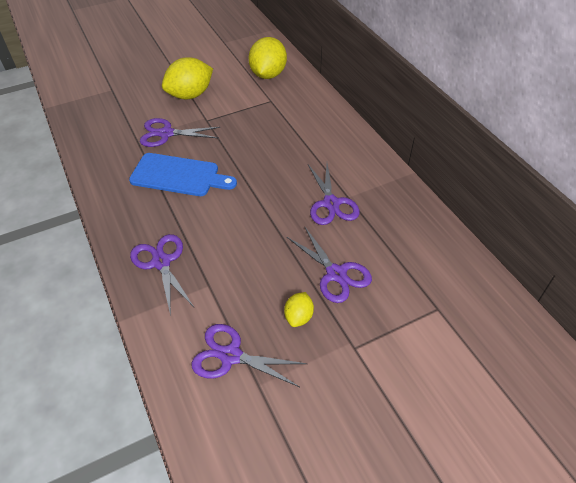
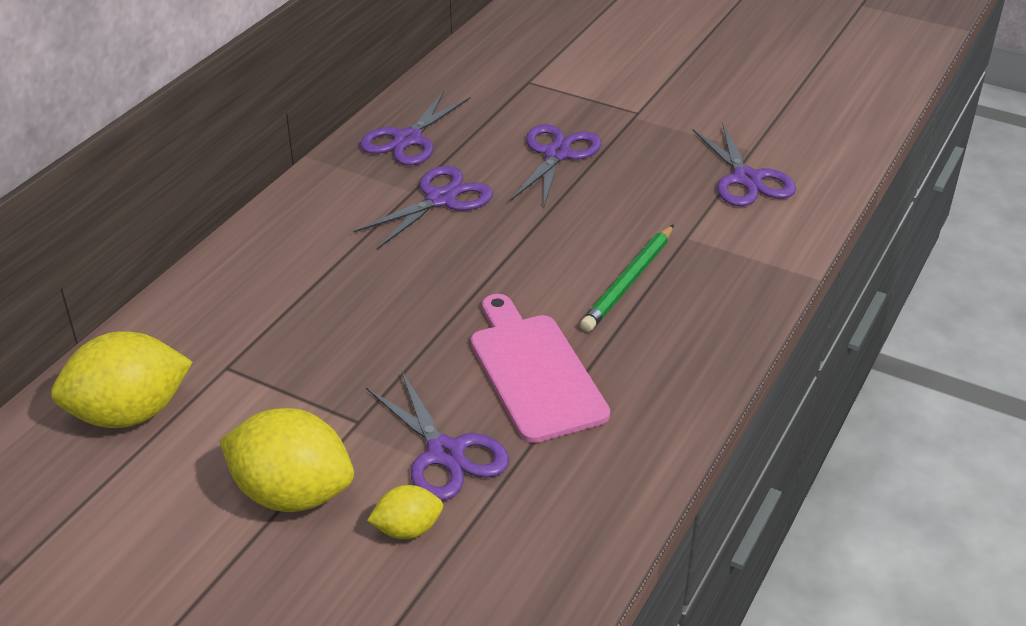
camera: 125 degrees left, 10 degrees down
blue cutting board [129,153,237,196] -> pink cutting board [471,294,610,443]
purple scissors [130,234,194,316] -> purple scissors moved to [360,91,471,165]
yellow lemon [284,292,314,327] -> yellow lemon moved to [367,485,443,539]
none -> green pencil [580,225,674,332]

